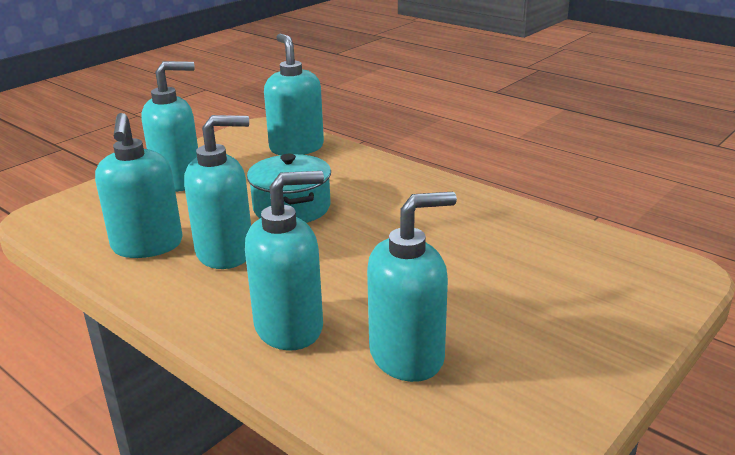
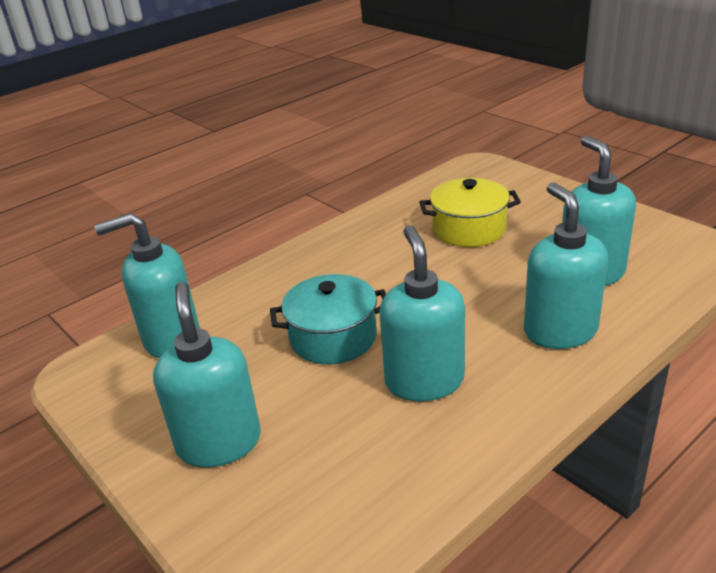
camera: 80 degrees left, 5 degrees up
turquoise soap dispenser [95,113,183,258] -> none
none -> yellow pot [419,178,521,247]

